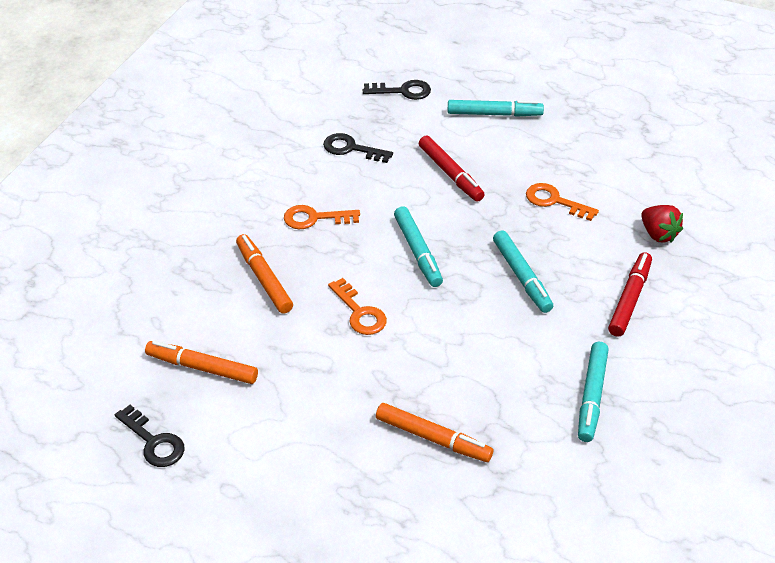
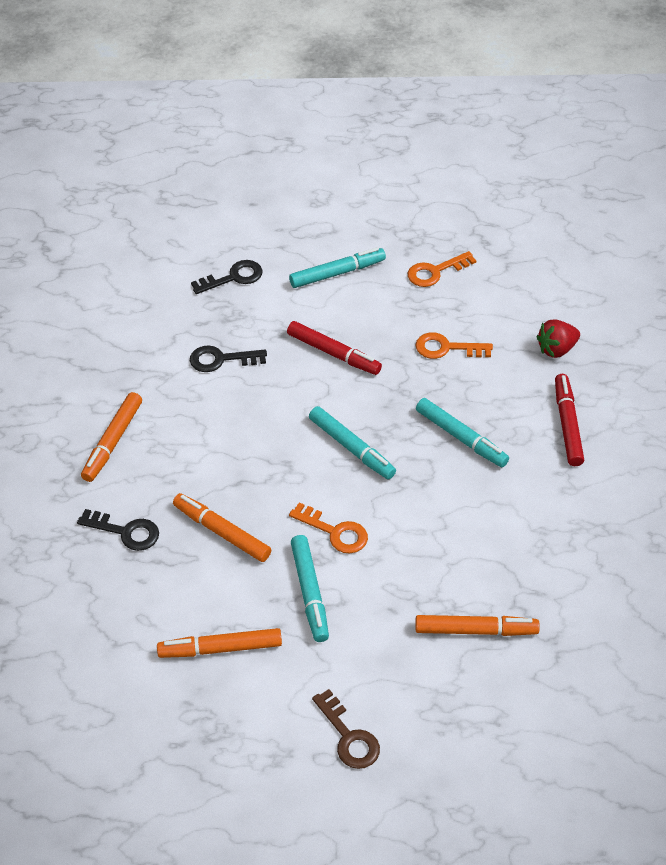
camera: 25 degrees left, 5 degrees up
black key [115,405,185,467] -> black key moved to [77,509,159,551]
orange key [284,205,360,229] -> orange key moved to [408,251,476,287]
turquoise marker [578,342,609,442] -> turquoise marker moved to [291,535,329,642]
red strawberry [641,205,683,243] -> red strawberry turned 120 degrees clockwise [536,319,580,358]
none -> orange marker [81,392,142,482]
none -> brown key [312,689,380,769]

